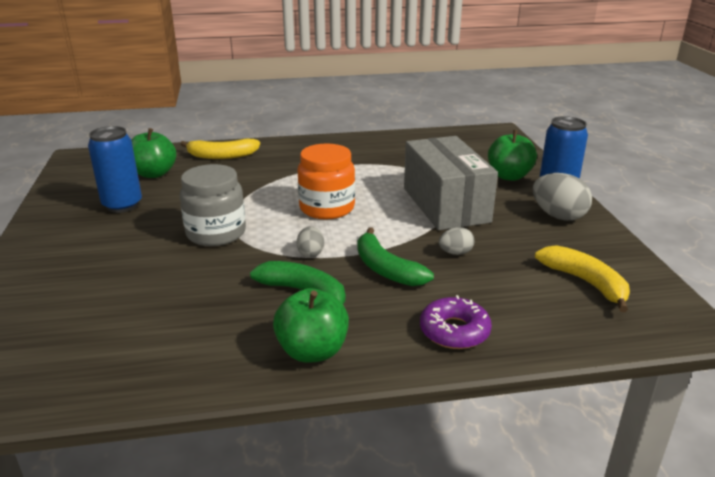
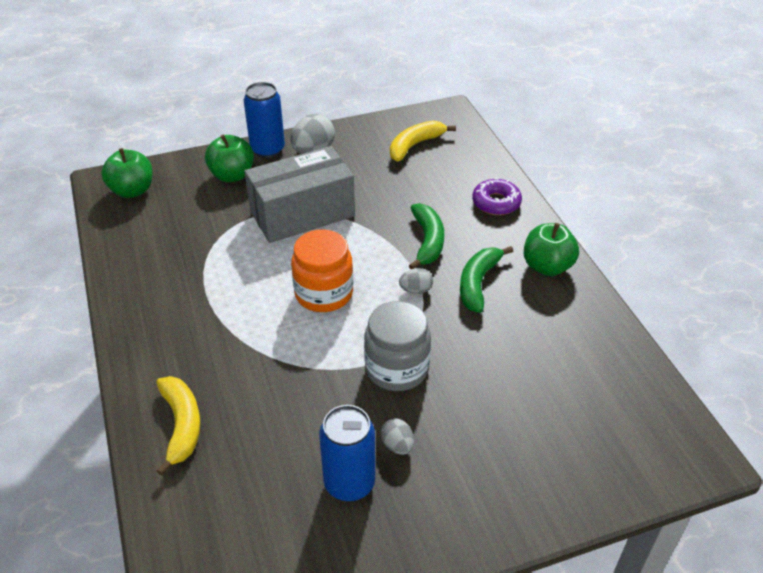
camera: 100 degrees left, 15 degrees up
green apple [132,128,176,178] -> green apple moved to [101,148,152,198]
green banana [358,227,434,286] -> green banana turned 45 degrees counterclockwise [409,203,444,269]
grey egg [439,227,474,255] -> grey egg moved to [381,418,414,455]

